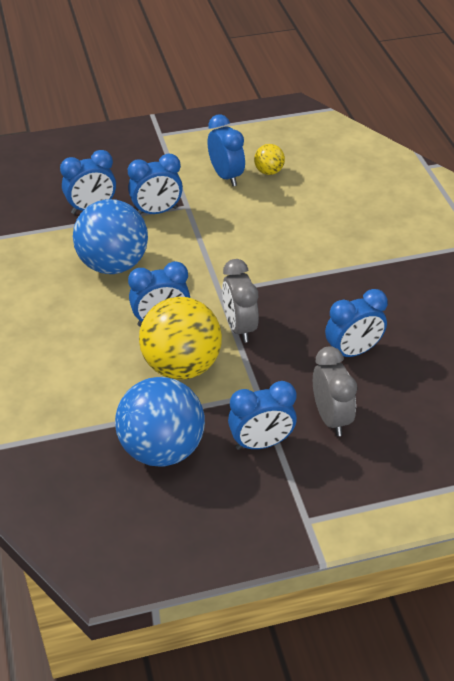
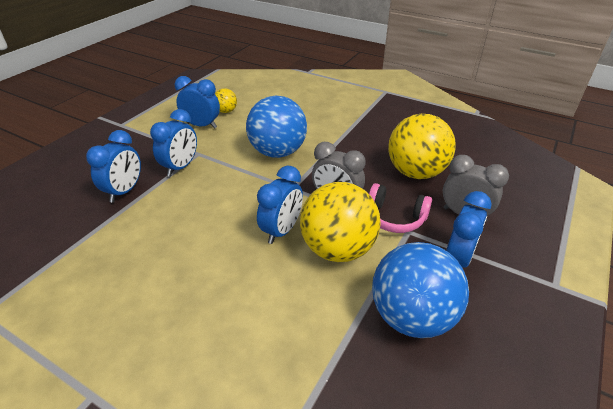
camera: 45 degrees left, 5 degrees down
blue ball [73,199,148,274] -> blue ball moved to [246,96,307,158]
blue clock [325,289,388,357] -> yellow ball [388,114,456,179]
none -> pink headphones [369,183,432,233]

